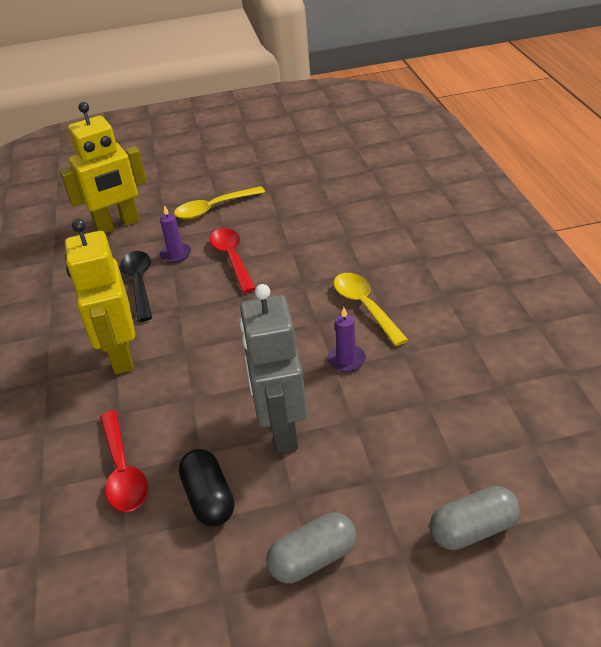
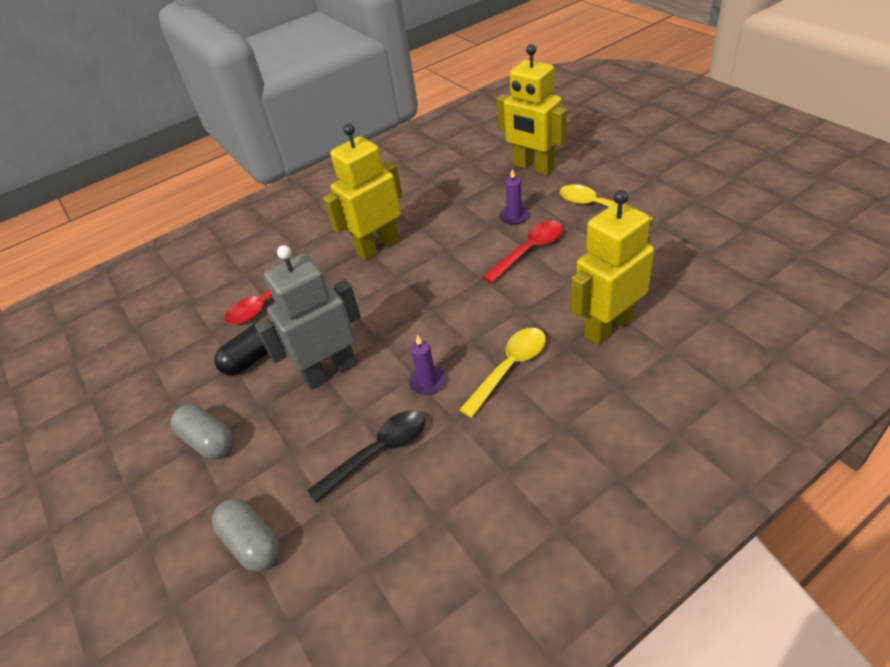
camera: 70 degrees right, 5 degrees up
black spoon [120,251,152,322] -> black spoon moved to [307,410,425,503]
none -> yellow robot [570,190,654,345]

